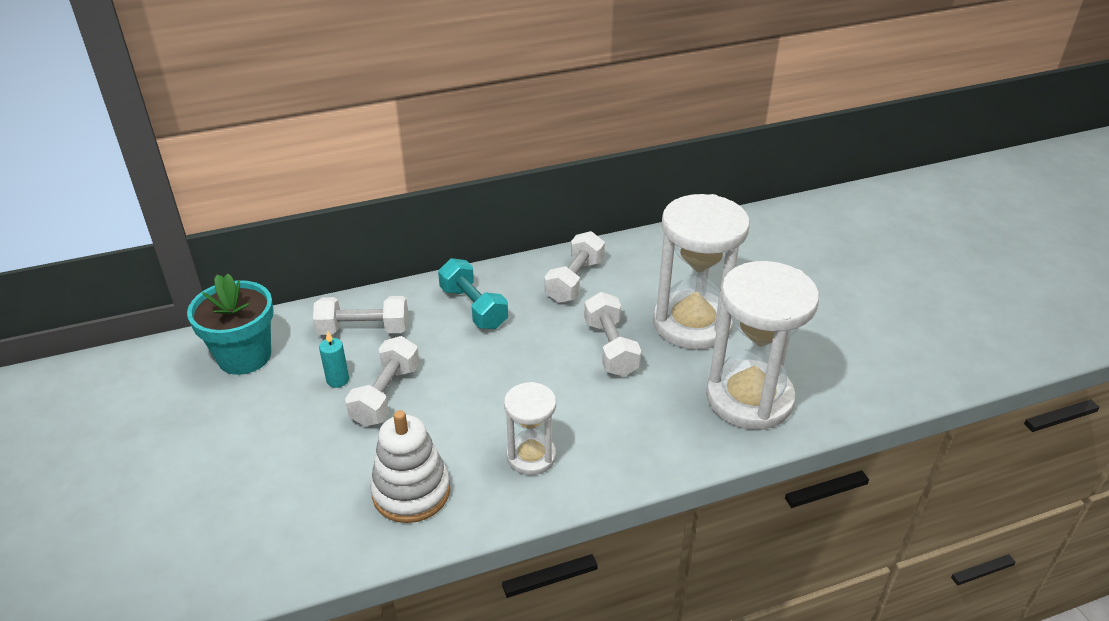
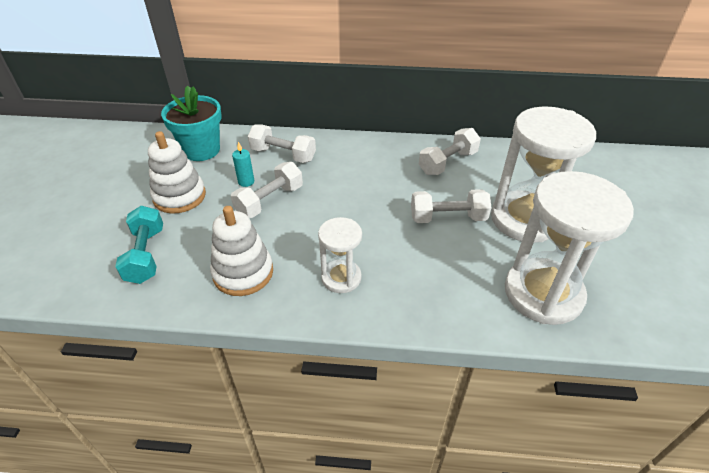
camera: 25 degrees right, 5 degrees up
turquoise dumbbell [438,258,508,329] -> turquoise dumbbell moved to [115,206,163,284]
white dumbbell [584,292,641,377] -> white dumbbell turned 75 degrees clockwise [411,189,491,223]
none -> white stacking toy [148,131,206,214]

